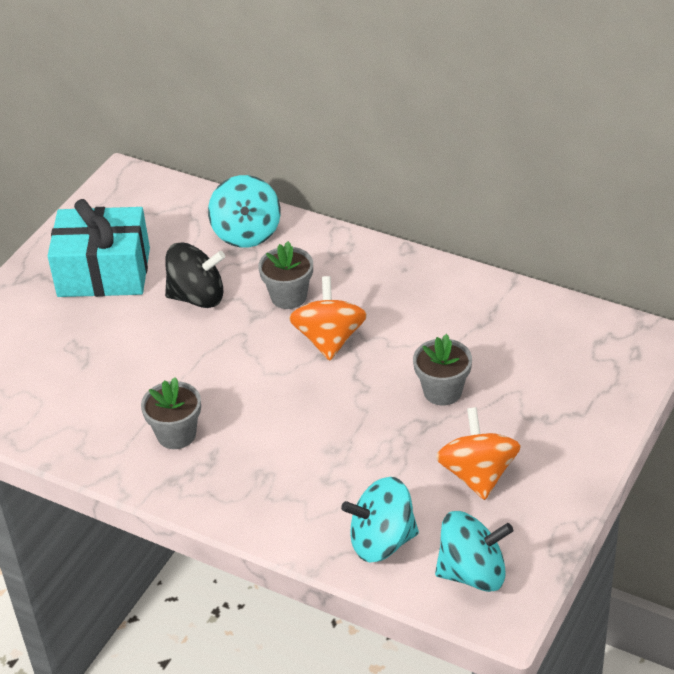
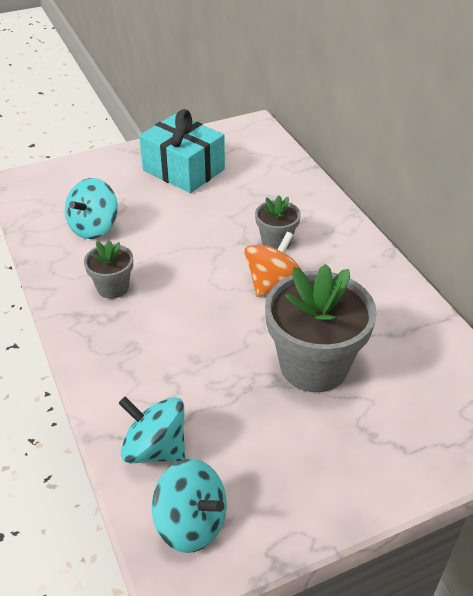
camera: 35 degrees right, 0 degrees up
black spinning top [165,242,225,308] -> none
turquoise spinning top [208,175,281,248] -> turquoise spinning top moved to [65,178,118,239]
grey flower pot [413,334,472,405] -> grey flower pot [265,264,377,392], size x1.95
orange spinning top [436,407,521,500] -> none

